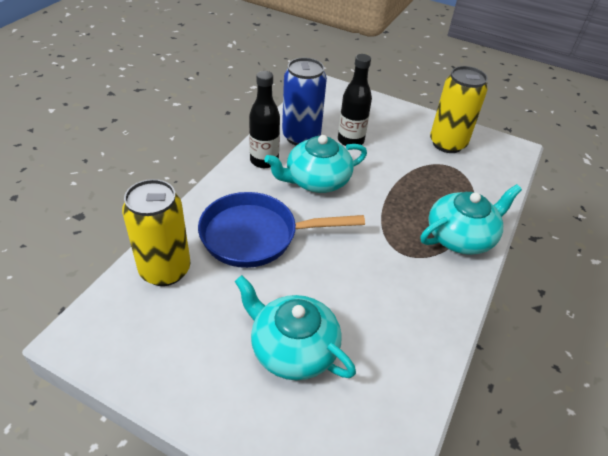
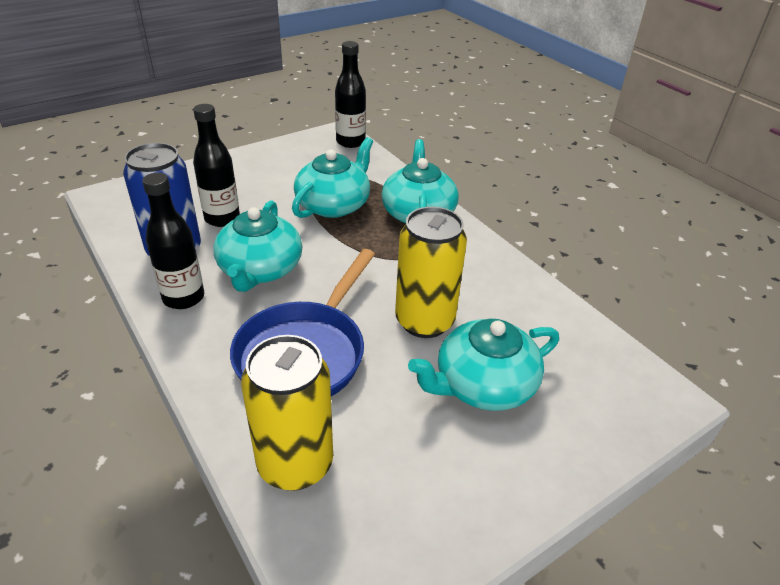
camera: 60 degrees left, 5 degrees down
yellow can [430,66,488,153] -> yellow can moved to [395,207,467,338]
none -> turquoise teapot [292,137,373,218]
none -> black bottle [335,41,366,148]

